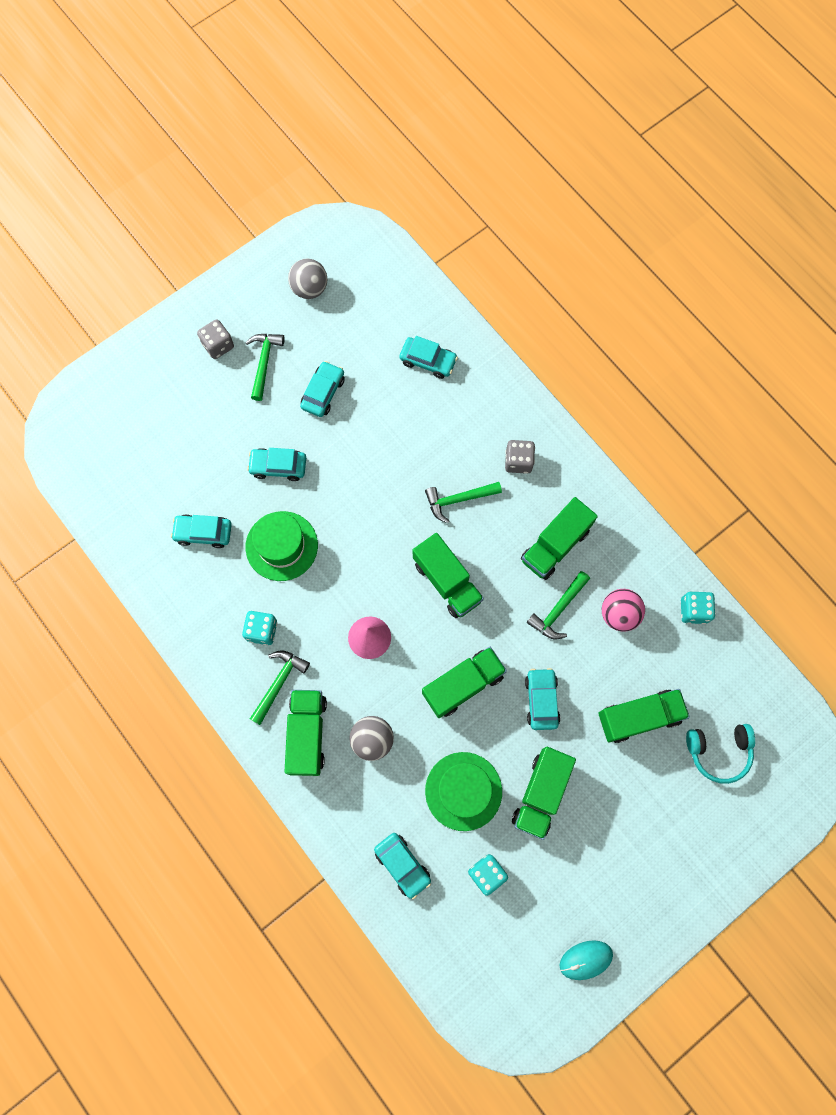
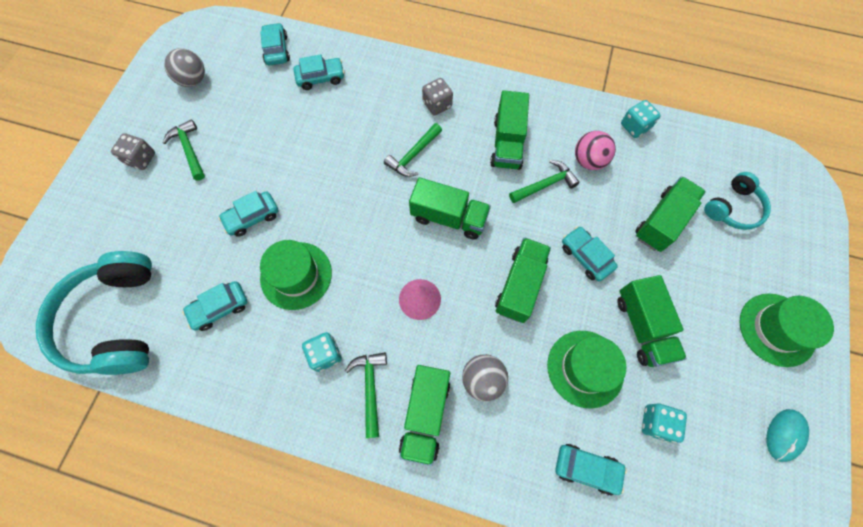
camera: 35 degrees left, 5 degrees down
green truck [284,690,327,776] -> green truck turned 135 degrees counterclockwise [399,365,450,466]
turquoise car [300,361,345,417] -> turquoise car moved to [260,23,290,65]
green hammer [527,571,590,639] -> green hammer turned 120 degrees counterclockwise [509,160,580,203]
none -> turquoise headphones [36,251,152,375]
none -> green hat [739,294,834,367]

